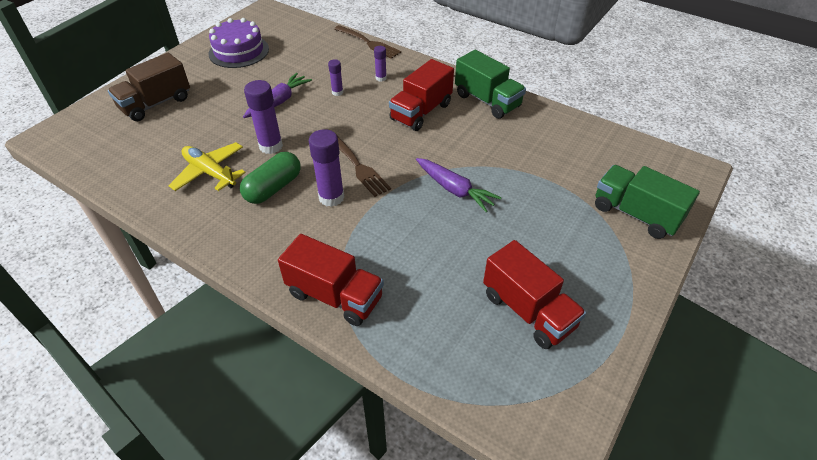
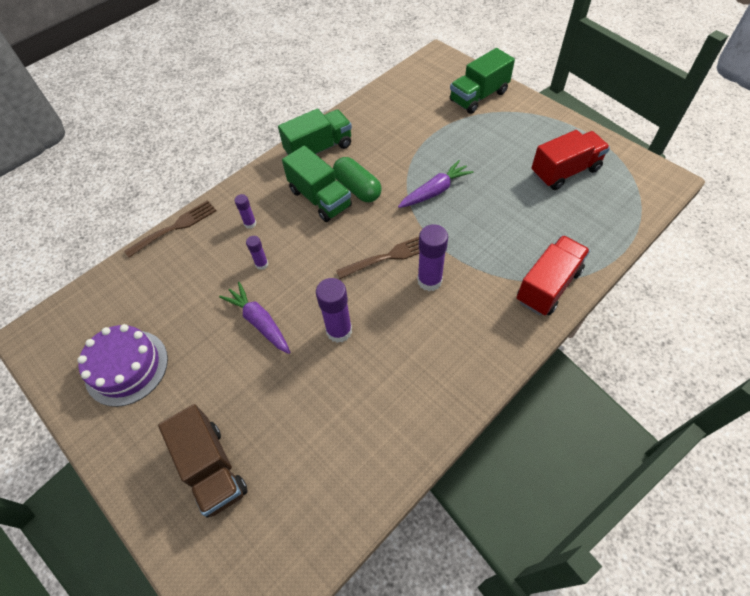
camera: 75 degrees left, 10 degrees up
yellow plane [168,142,246,191] -> none
green capsule [240,152,300,204] -> green capsule moved to [333,157,382,202]
red truck [389,59,454,131] -> green truck [282,145,352,222]

